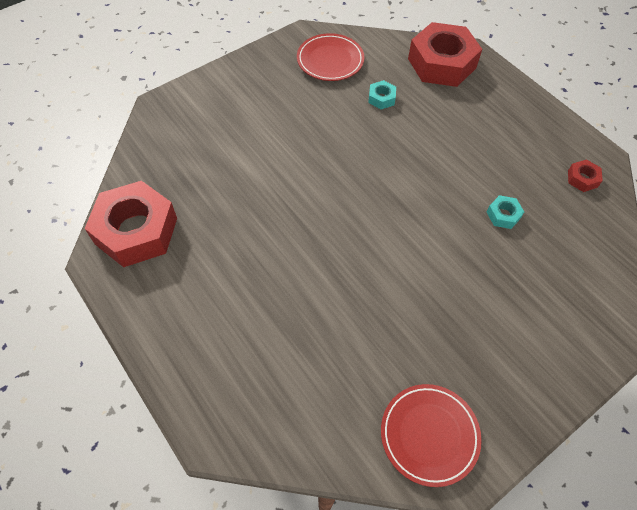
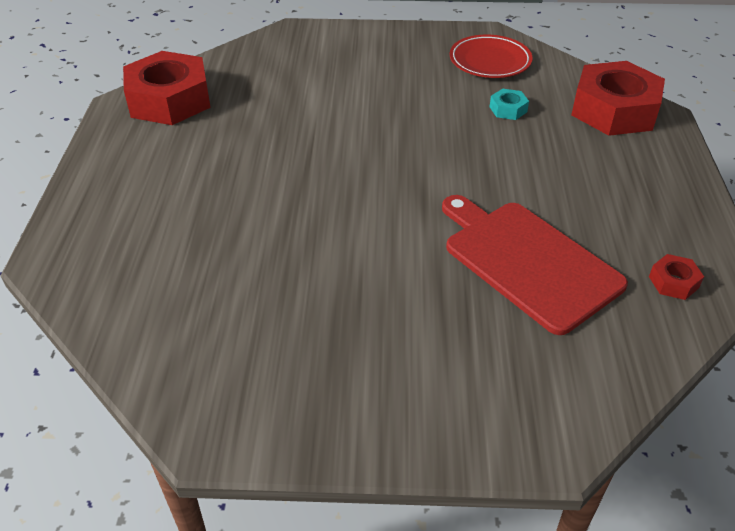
camera: 40 degrees right, 15 degrees down
red plate [381,384,482,487] -> none
turquoise nut [487,195,524,229] -> red cutting board [442,195,628,335]

